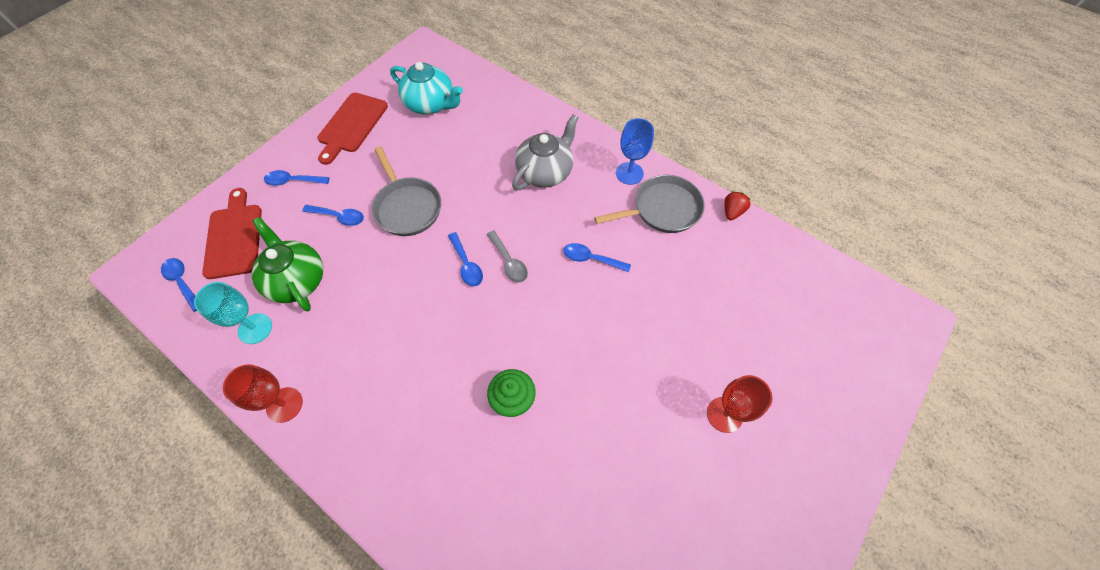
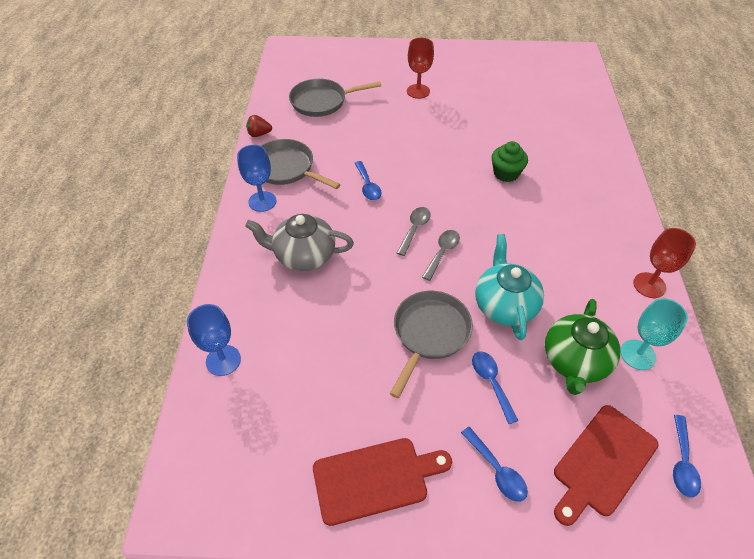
camera: 125 degrees left, 10 degrees down
turquoise teapot [390,62,463,115] -> turquoise teapot moved to [475,234,544,340]
blue spoon [448,232,483,286] -> grey spoon [422,230,460,281]
none -> blue goblet [187,304,241,376]
none -> grey pan [289,79,381,117]

